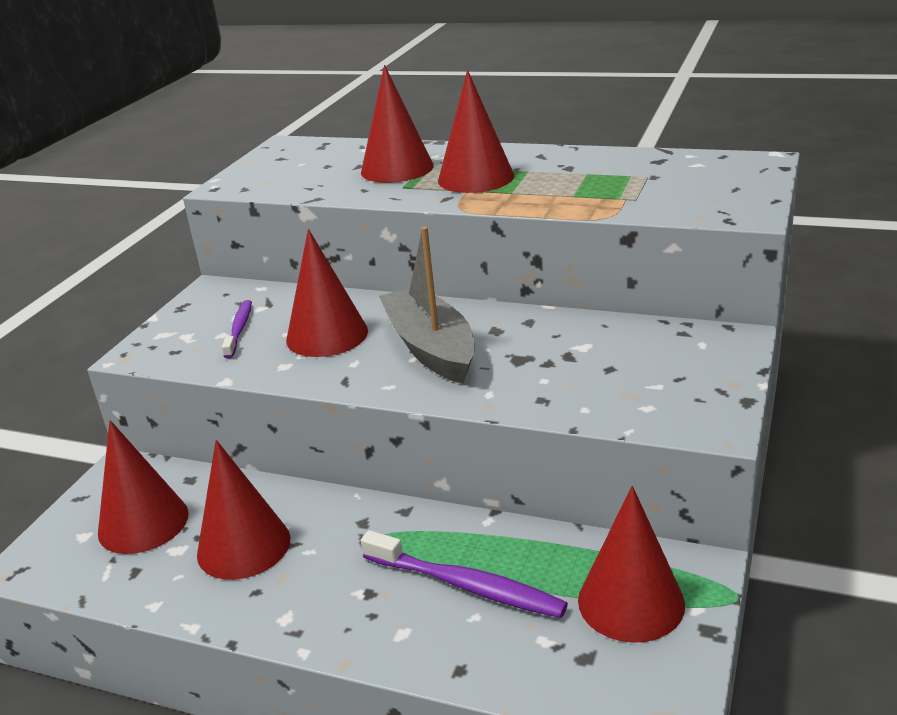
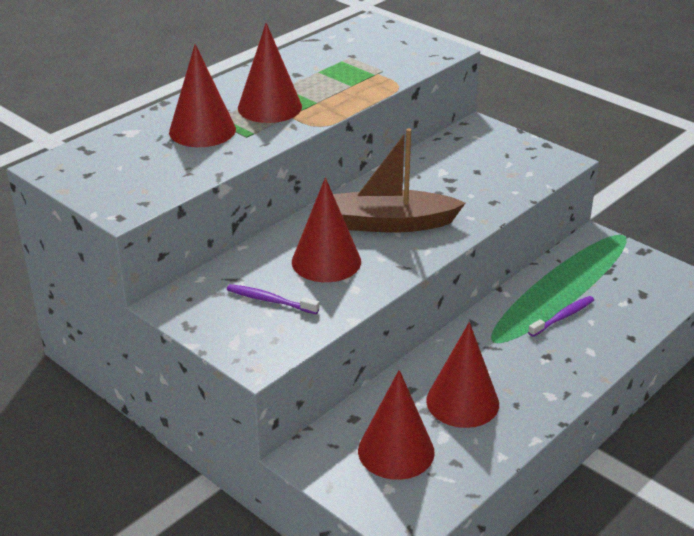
camera: 70 degrees left, 5 degrees up
purple toothbrush [361,530,568,618] -> purple toothbrush [528,296,594,337], size x0.62
grey boat [379,226,475,384] -> brown boat [333,128,465,233]
red cone [578,486,685,643] -> none

